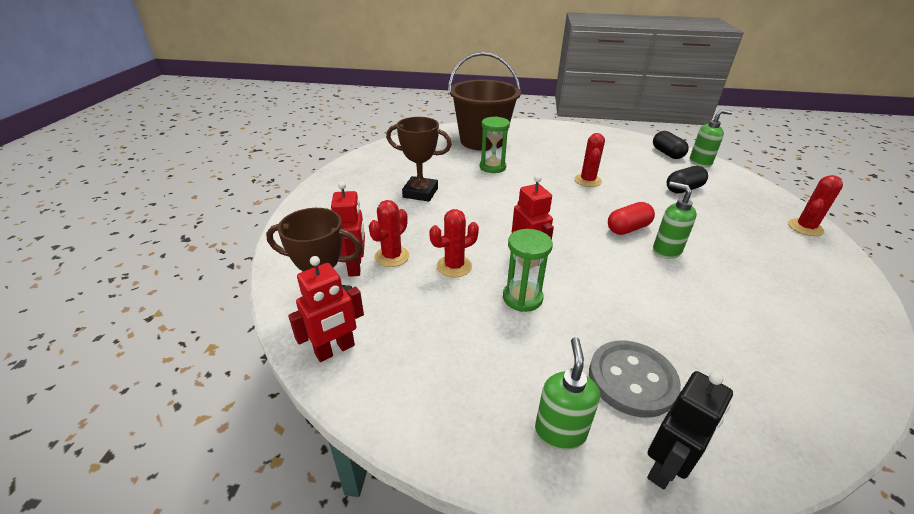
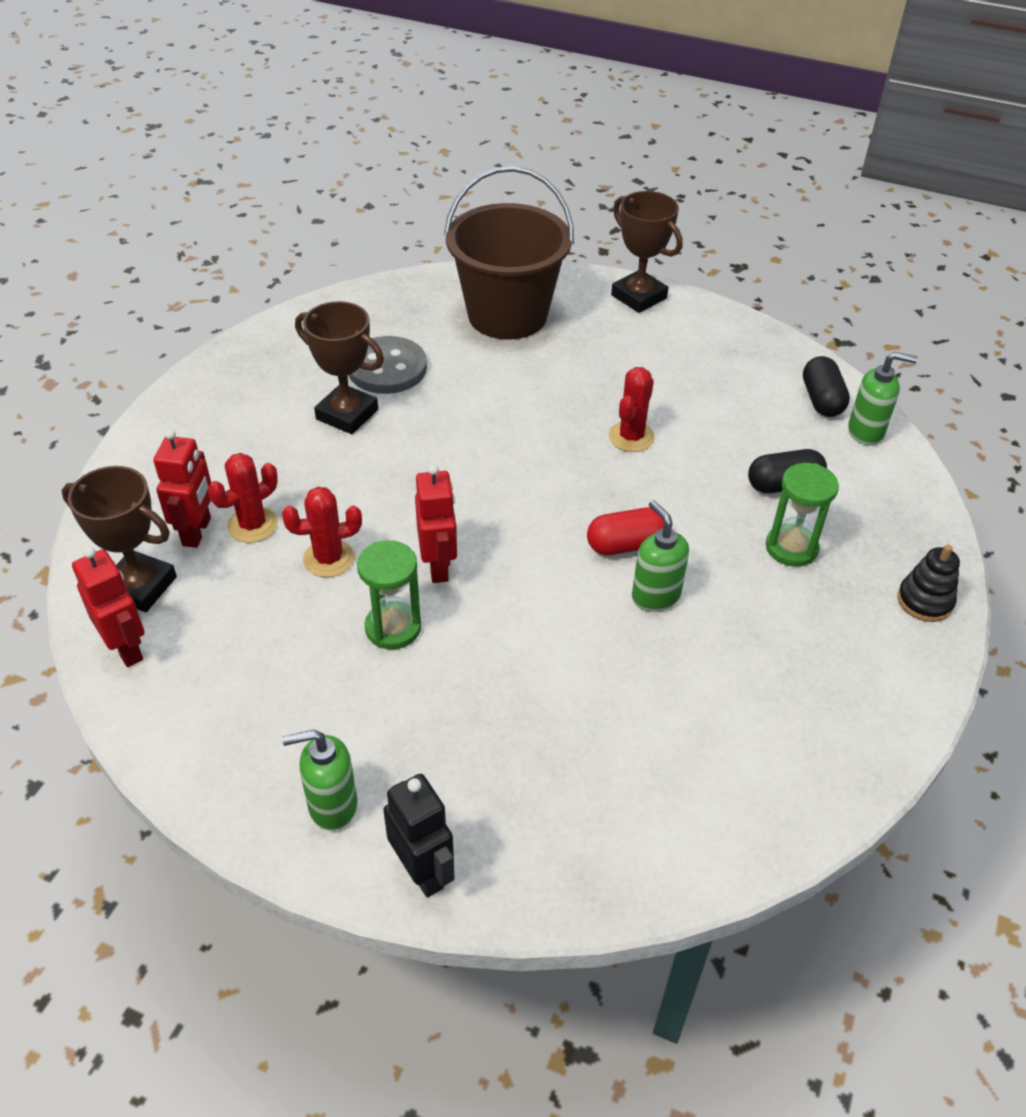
camera: 15 degrees right, 10 degrees up
red robot [288,256,364,362] -> red robot turned 105 degrees counterclockwise [72,547,145,667]
green hourglass [480,116,510,173] -> green hourglass moved to [766,463,839,567]
green soap dispenser [535,337,600,450] -> green soap dispenser turned 120 degrees counterclockwise [282,730,357,831]
grey button [589,341,681,418] -> grey button moved to [348,336,427,394]
black robot [647,371,733,490] -> black robot turned 90 degrees counterclockwise [383,774,455,898]
red cactus [788,175,843,236] -> black stacking toy [897,545,960,622]
none -> brown trophy [611,191,683,313]

